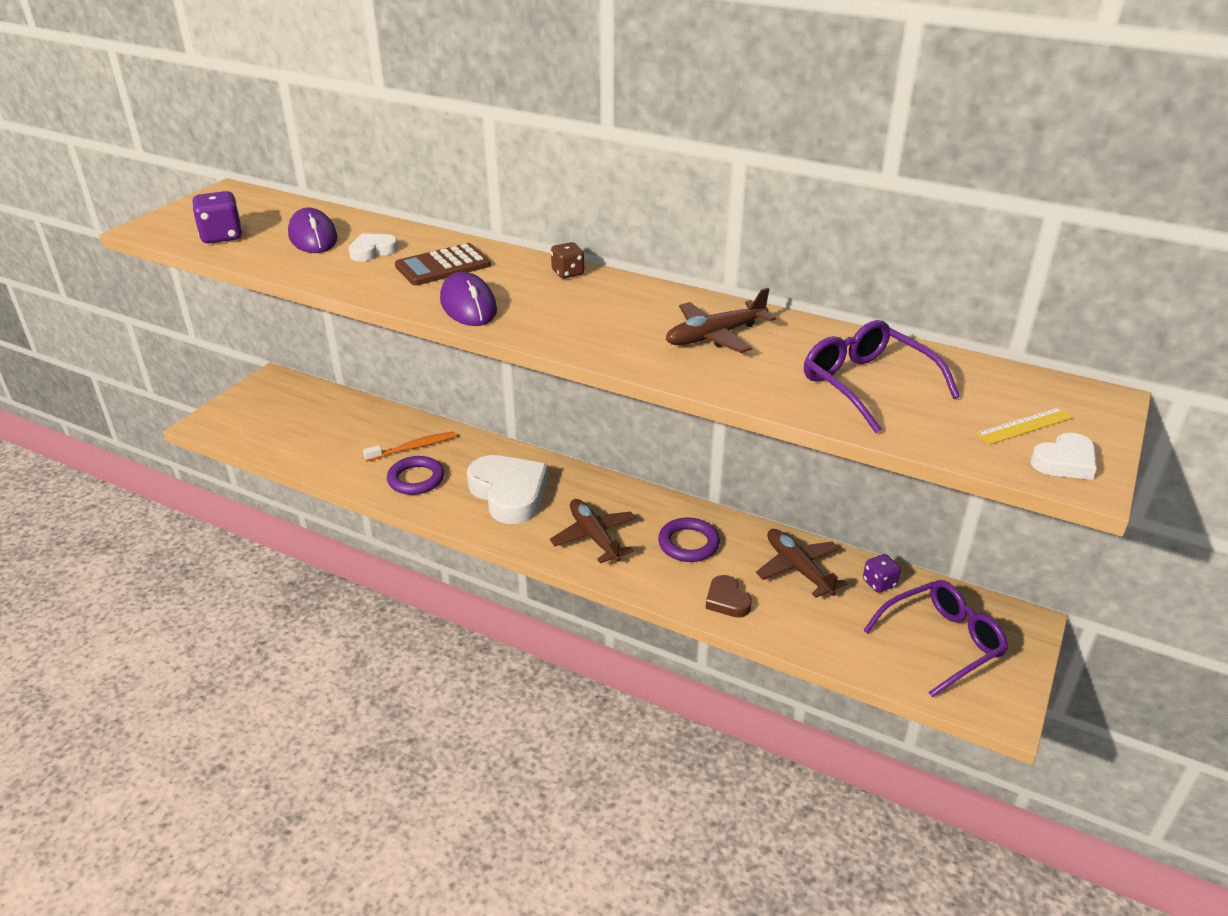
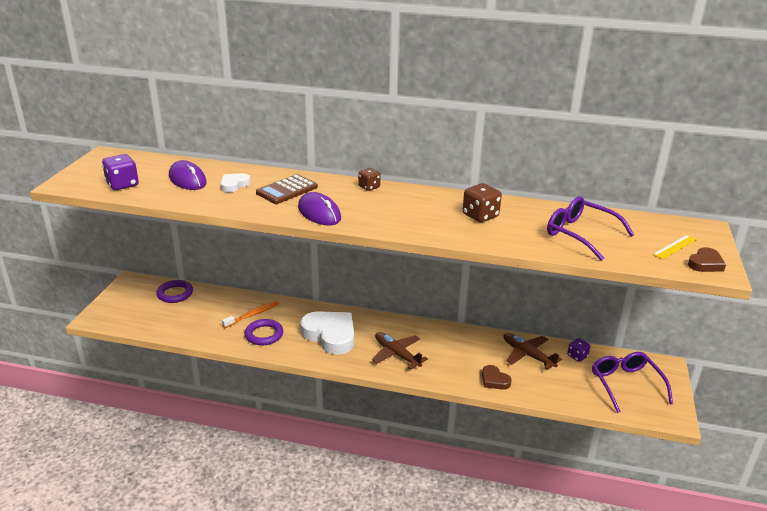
camera: 15 degrees left, 5 degrees down
purple ring [658,517,720,562] -> purple ring moved to [156,280,193,303]
brown plane [666,288,776,353] -> brown dice [463,183,502,222]
purple glasses [863,580,1008,697] -> purple glasses turned 60 degrees counterclockwise [592,352,673,413]
white heart [1030,433,1097,480] -> brown heart [688,247,726,272]

